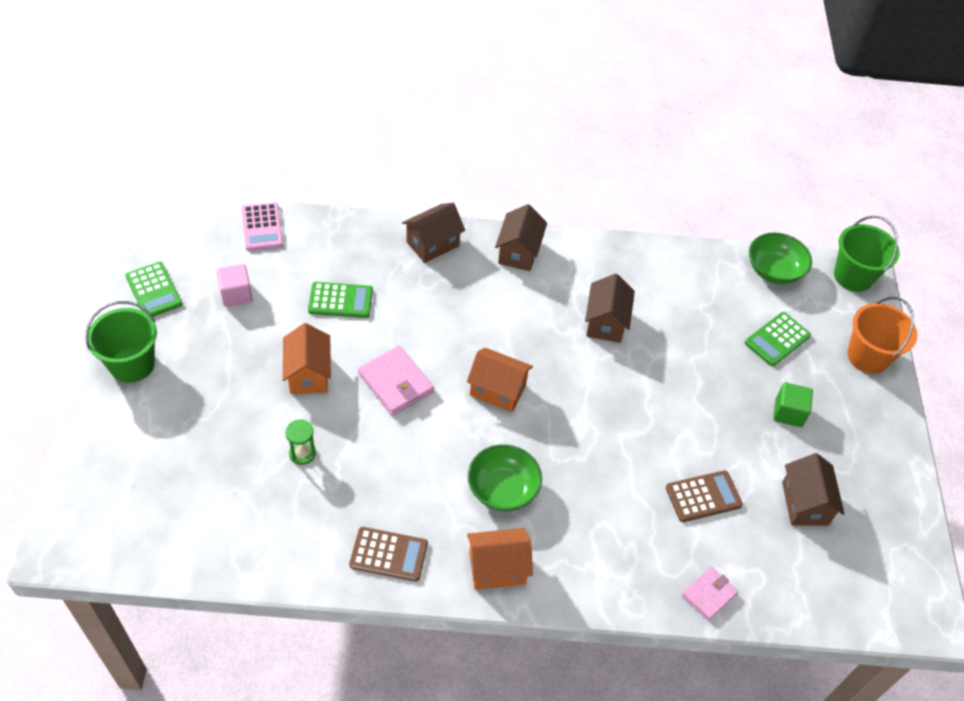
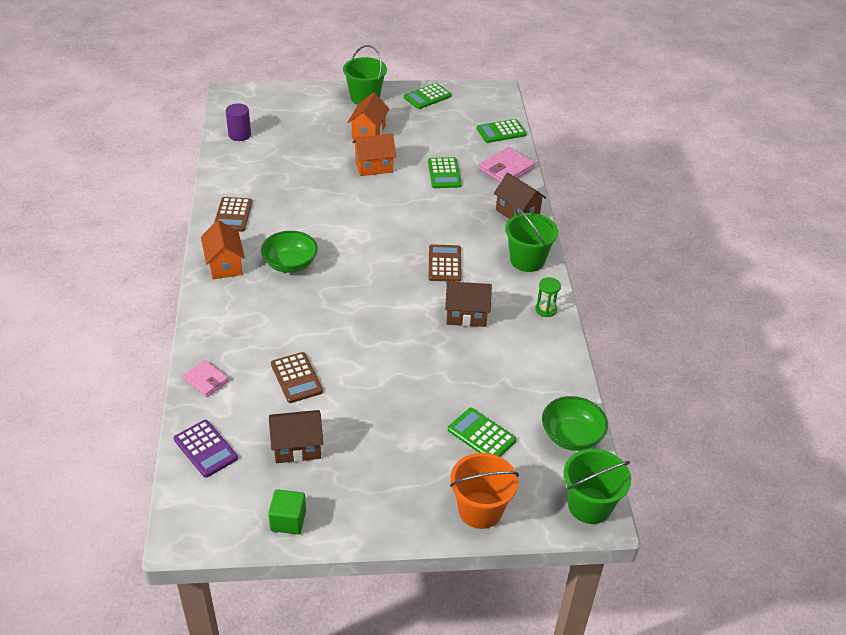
camera: 85 degrees right, 10 degrees down
pink cube [216,264,253,307] -> none
pink calculator [242,202,283,251] -> green calculator [477,119,527,143]
green hourglass [285,419,316,465] -> green hourglass moved to [535,277,561,317]
pink wallet [358,346,434,416] -> pink wallet moved to [479,147,535,183]
orange house [467,348,533,412] -> orange house moved to [348,93,389,139]
brown house [495,204,547,271] -> green bucket [505,207,558,272]
green cube [773,382,813,427] -> green cube moved to [268,489,306,534]
none -> purple calculator [174,420,238,478]
none -> purple cylinder [226,103,251,141]
none -> brown calculator [429,244,462,282]

